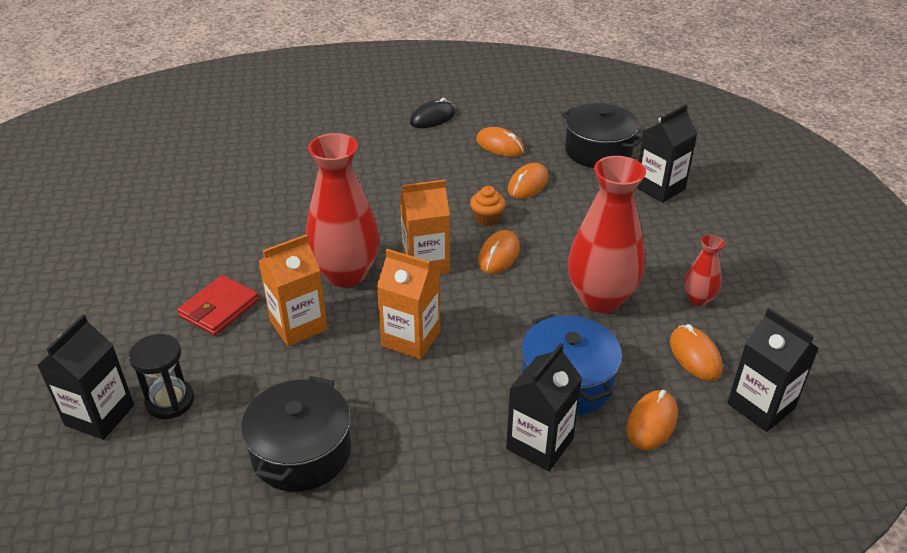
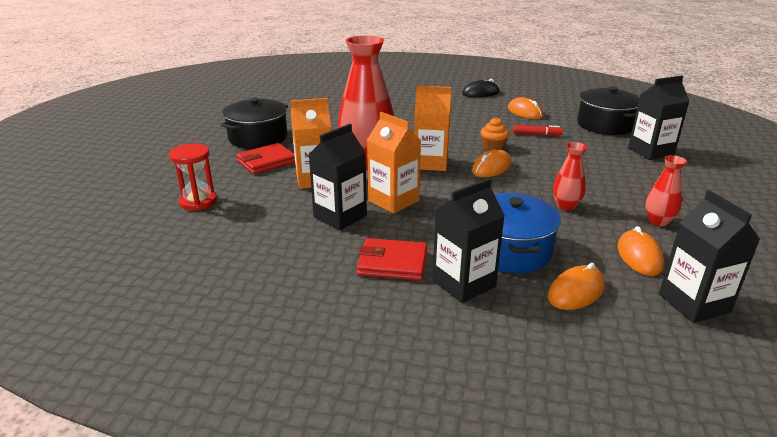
camera: 20 degrees right, 10 degrees down
black carton [37,314,134,440] -> black carton moved to [308,124,367,230]
black hourglass [129,334,194,419] -> red hourglass [169,143,217,211]
black pot [241,376,351,492] -> black pot moved to [220,97,288,149]
orange mouse [508,163,548,199] -> red marker [513,125,563,136]
red vase [568,156,646,313] -> red vase [553,142,587,210], size x0.48
none -> red wallet [357,238,427,280]

